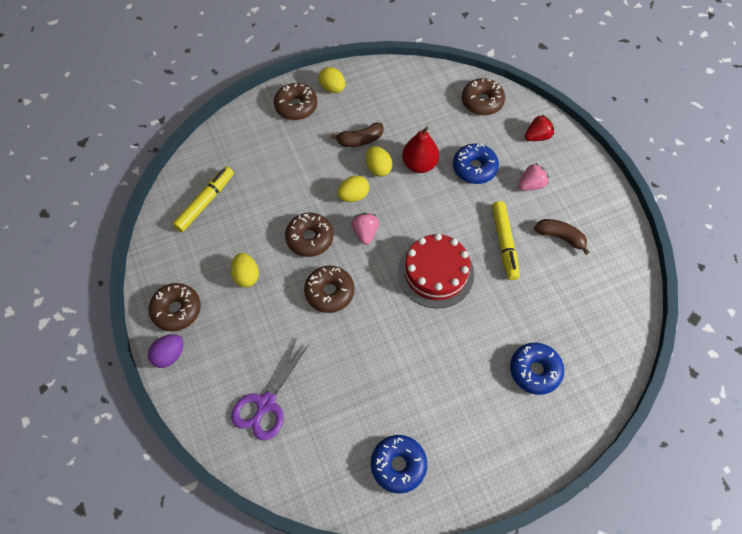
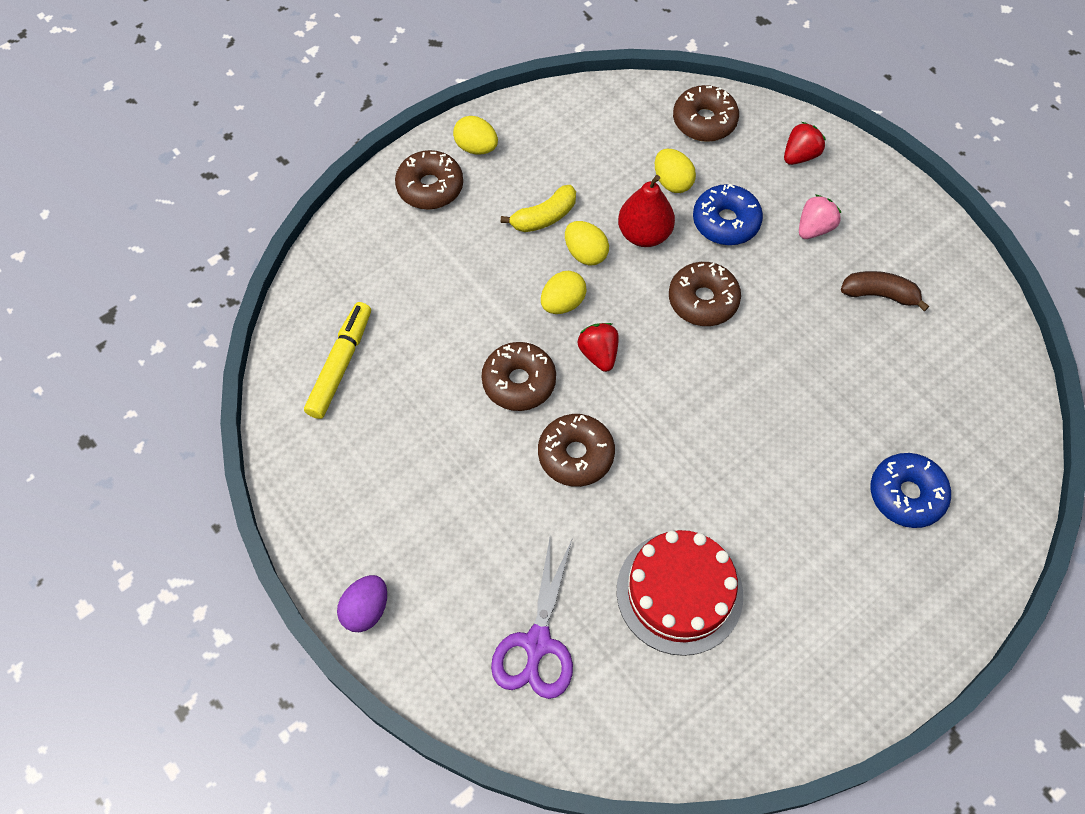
camera: 15 degrees left, 0 degrees up
brown donut [149,283,201,332] -> brown donut moved to [669,262,741,326]
yellow egg [231,253,259,287] -> yellow egg moved to [655,149,696,193]
brown banana [331,123,384,147] -> yellow banana [501,185,576,232]
pink strawberry [352,213,379,245] -> red strawberry [578,323,619,372]
blue donut [371,435,427,494] -> none
red cake [398,233,474,308] -> red cake moved to [617,530,743,656]
yellow marker [492,201,520,280] -> none

